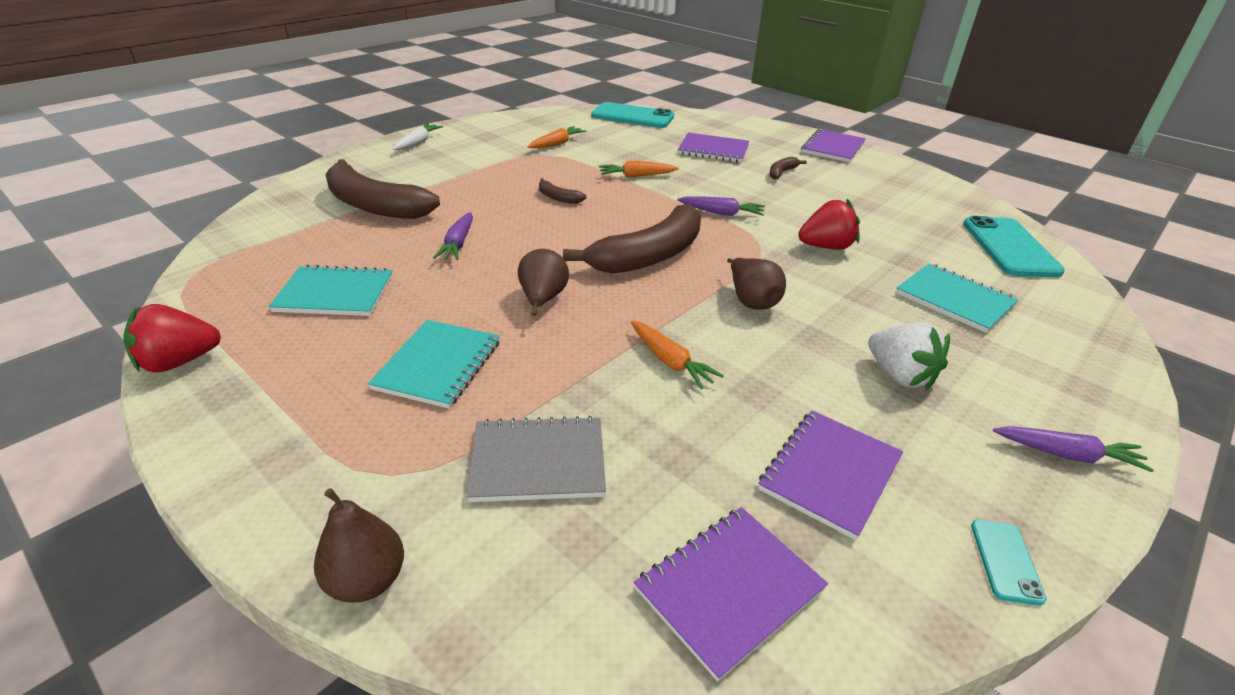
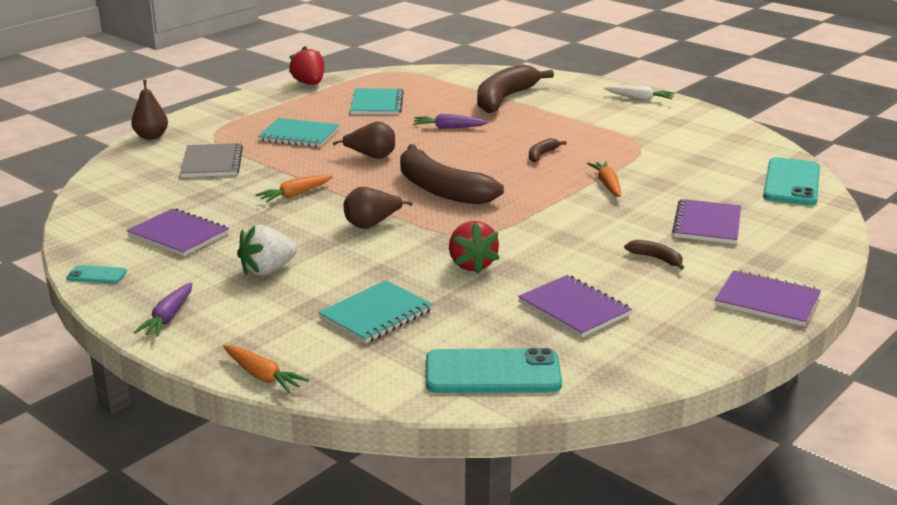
camera: 90 degrees right, 10 degrees down
orange carrot [527,126,586,149] -> orange carrot moved to [223,345,309,393]
purple notebook [634,507,828,682] -> purple notebook moved to [518,275,632,337]
purple carrot [677,196,765,216] -> none

